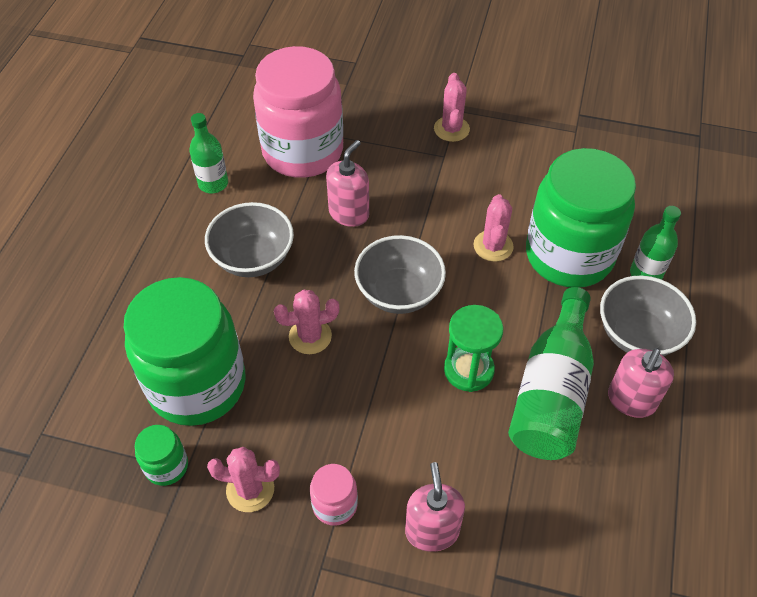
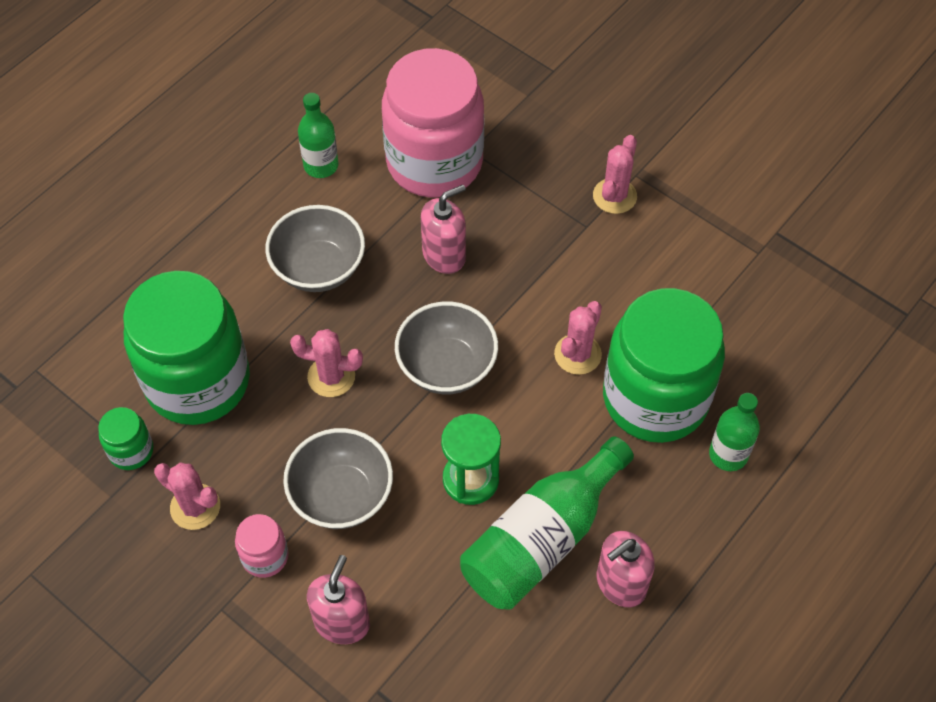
camera: 25 degrees right, 5 degrees up
grey bowl [600,276,696,356] -> grey bowl moved to [283,428,393,529]

